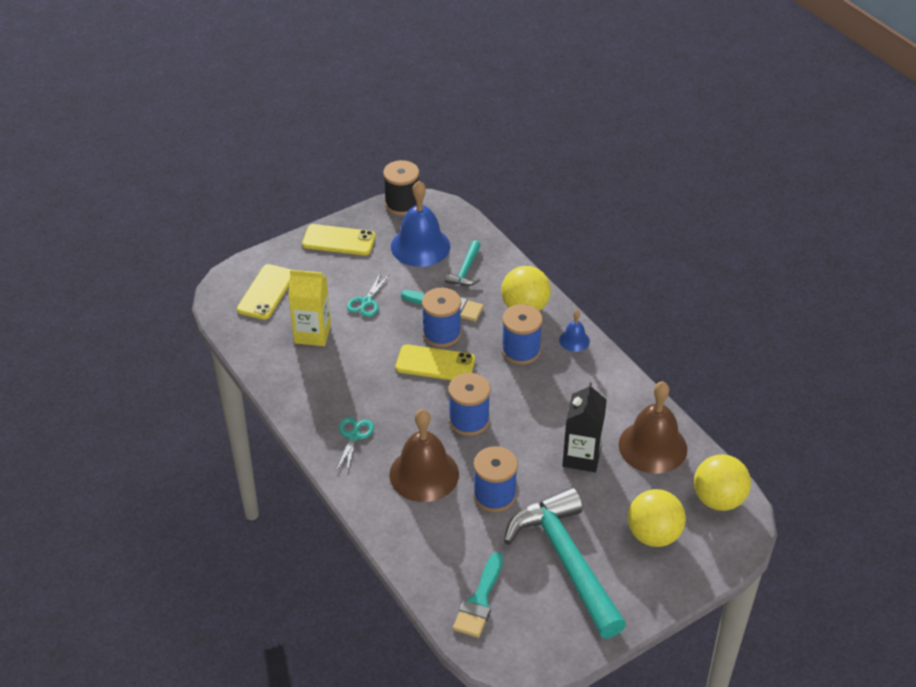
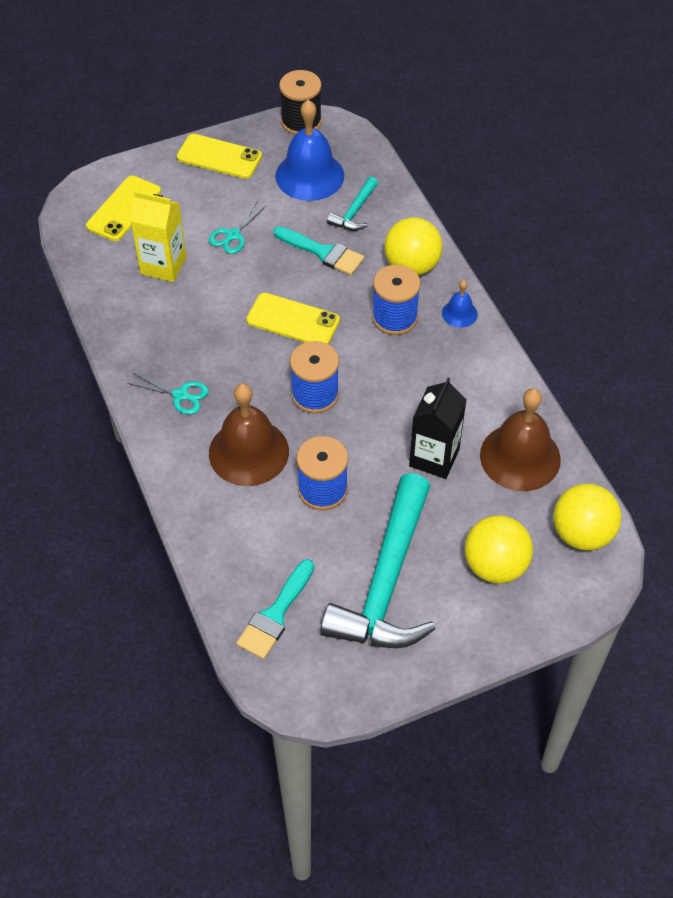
camera: 10 degrees right, 10 degrees up
turquoise scissors [336,417,374,474] -> turquoise scissors turned 90 degrees clockwise [127,373,209,414]
blue spool [422,288,461,347] -> none
turquoise hammer [504,487,626,638] -> turquoise hammer turned 150 degrees counterclockwise [320,473,435,648]

